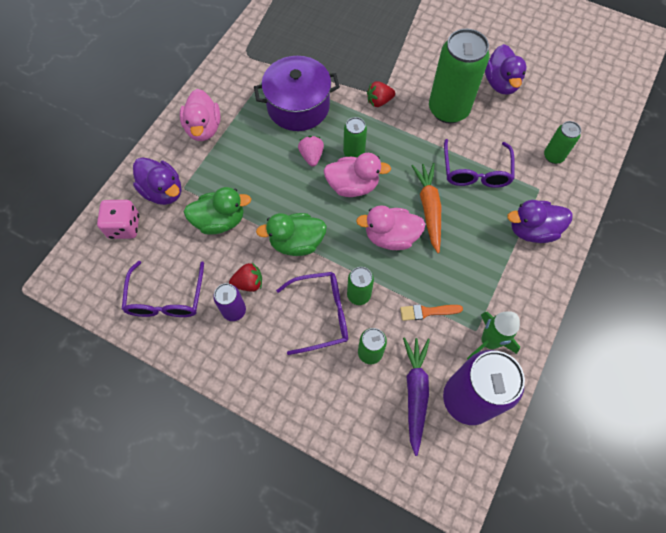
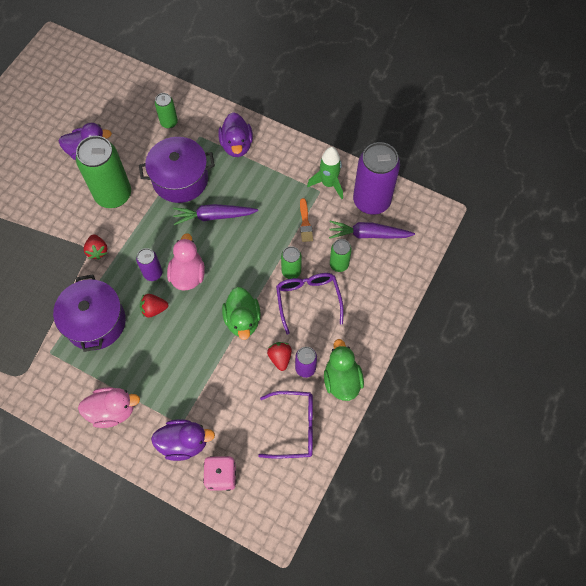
camera: 90 degrees left, 0 degrees up
purple duck [133,157,181,205] -> purple duck turned 45 degrees clockwise [151,419,215,461]
green duck [184,187,251,235] -> green duck moved to [324,339,364,401]
pink strawberry [298,136,324,166] -> red strawberry [140,294,168,318]
green can [343,117,367,157] -> purple can [136,248,162,281]
pink duck [356,205,425,250] -> none
orange carrot [411,163,441,253] -> purple carrot [173,204,258,225]
purple glasses [444,139,515,188] -> purple pot [139,137,215,203]

